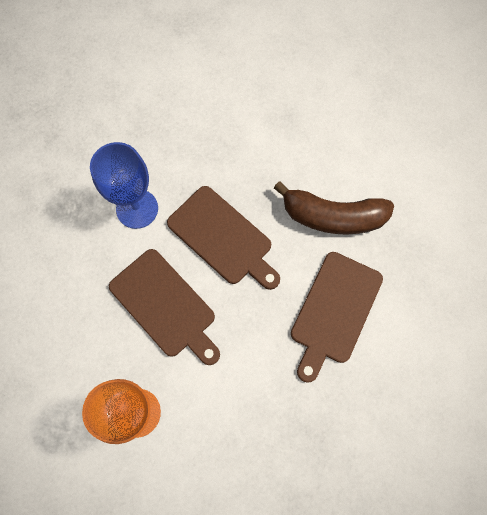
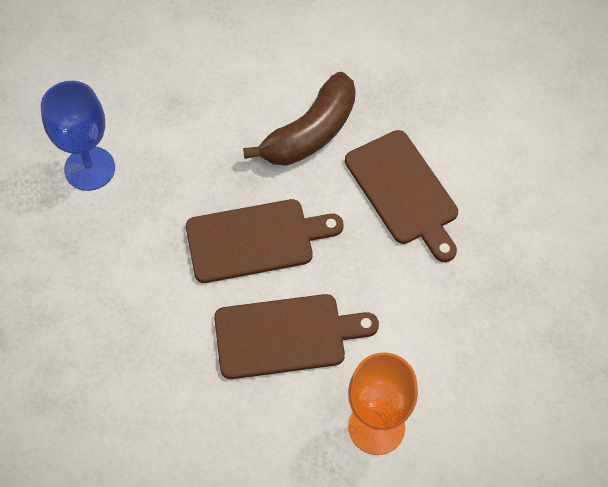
camera: 55 degrees left, 10 degrees down
blue goblet [90,142,158,229] -> blue goblet moved to [41,81,115,191]

